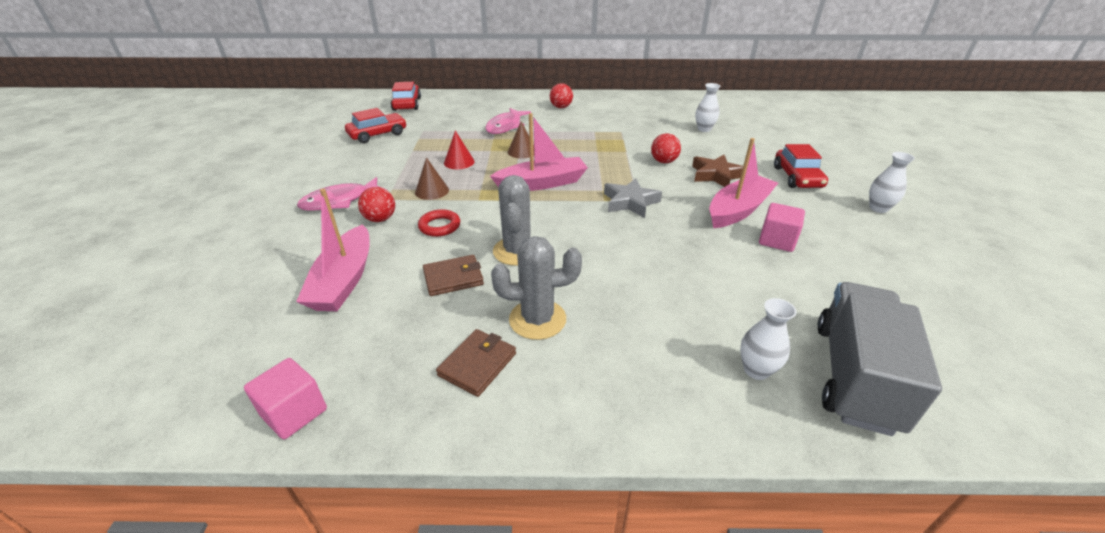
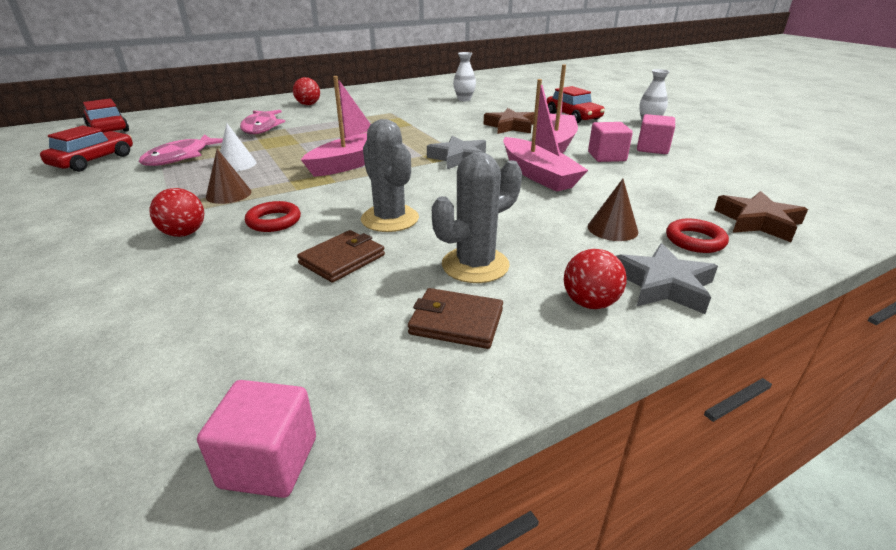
camera: 30 degrees left, 5 degrees down
pink boat [296,189,370,311] -> pink boat moved to [503,79,588,192]
pink fish [297,177,385,211] -> pink fish moved to [139,134,223,166]
brown wallet [436,329,516,397] -> brown wallet turned 75 degrees counterclockwise [408,288,503,349]
red cone [444,131,475,169] -> white cone [220,123,257,171]
brown cone [508,121,534,159] -> brown cone moved to [588,179,638,241]
red ball [651,133,681,163] -> red ball moved to [564,249,627,309]
white vase [740,298,796,380] -> red ring [666,219,729,253]
grey truck [817,282,942,436] -> brown star [714,191,808,242]
none -> grey star [616,243,718,314]
none -> pink cube [637,114,675,154]

